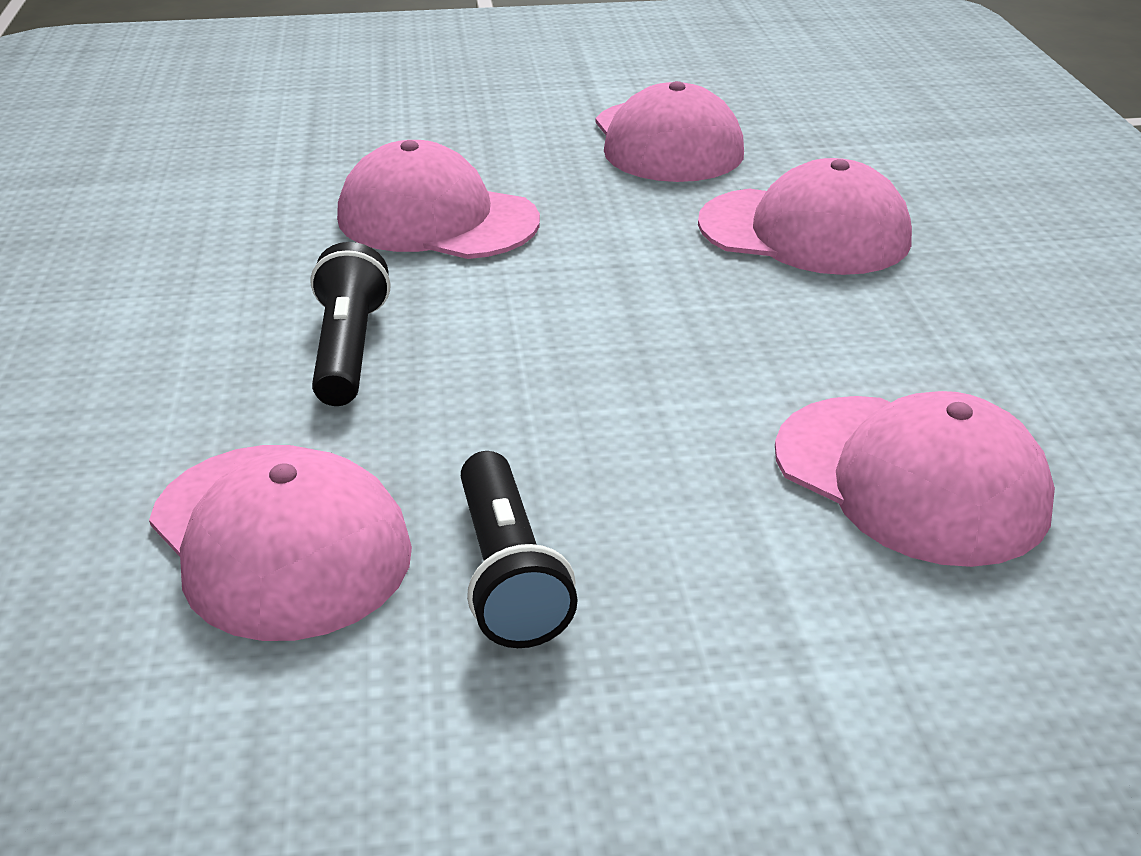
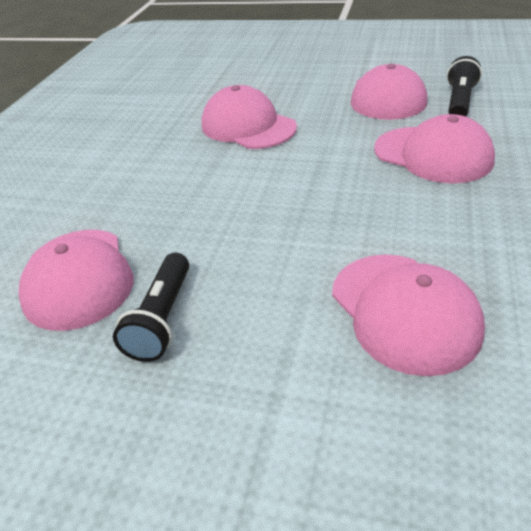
camera: 25 degrees right, 5 degrees up
black flashlight [311,242,390,406] -> black flashlight moved to [447,56,482,117]

